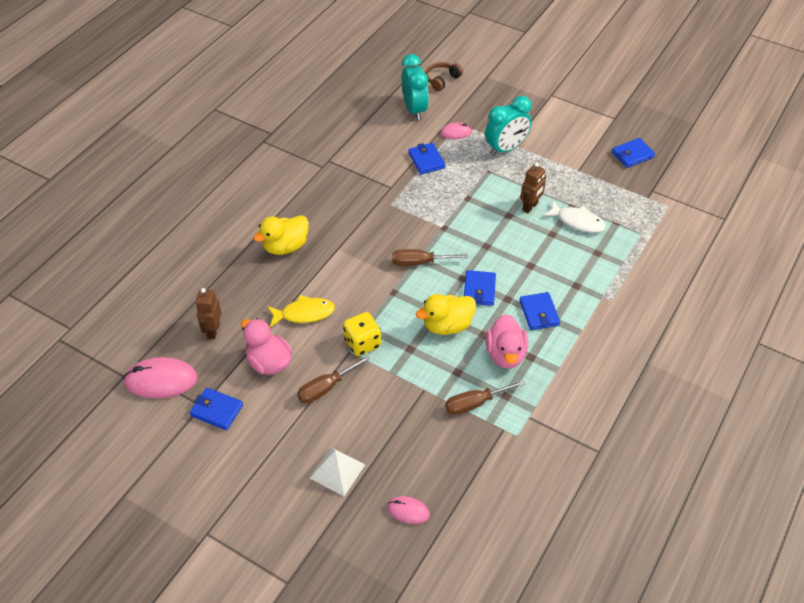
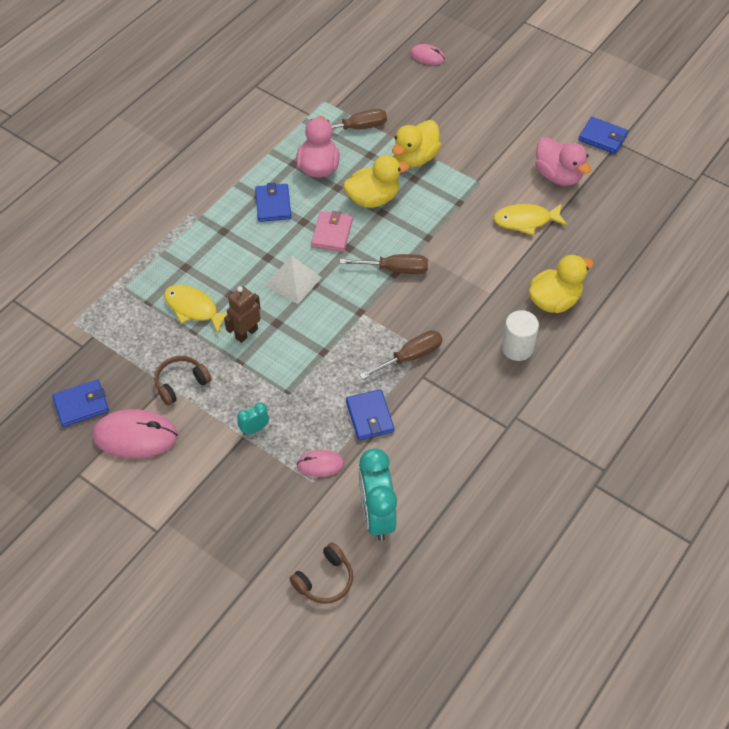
camera: 175 degrees left, 5 degrees up
pink mouse [123,357,198,398] -> pink mouse moved to [93,409,178,458]
brown robot [196,288,222,339] -> none
brown screwdriver [297,355,370,404] -> brown screwdriver moved to [360,330,442,379]
white pyramid [310,447,365,496] -> white pyramid moved to [266,255,322,304]
yellow dice [343,312,381,356] -> none
blue wallet [464,270,496,306] -> pink wallet [311,211,353,252]
turquoise clock [485,96,532,156] -> turquoise clock [237,402,269,435], size x0.46
white fish [543,200,606,233] -> yellow fish [164,285,227,334]
none -> brown headphones [154,356,211,406]
none -> yellow duck [392,120,441,168]
none -> white cylinder [501,310,539,361]

